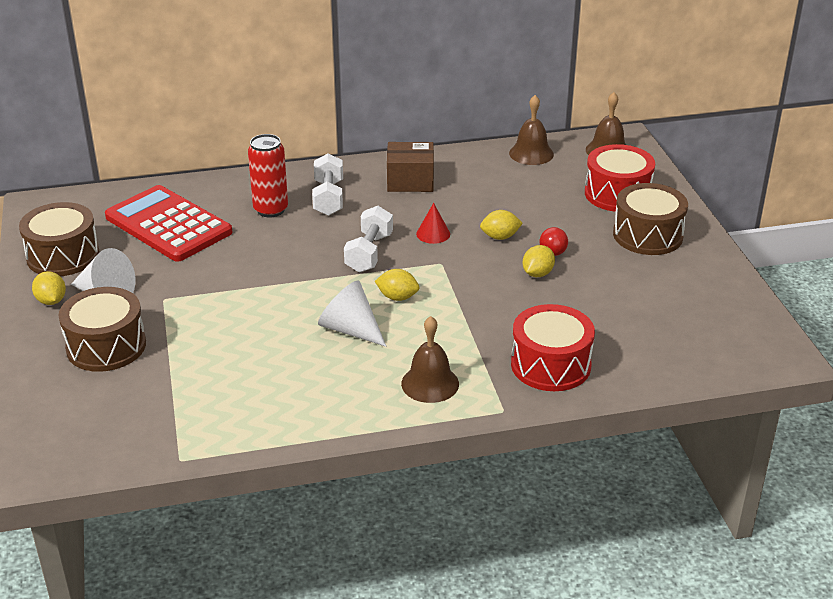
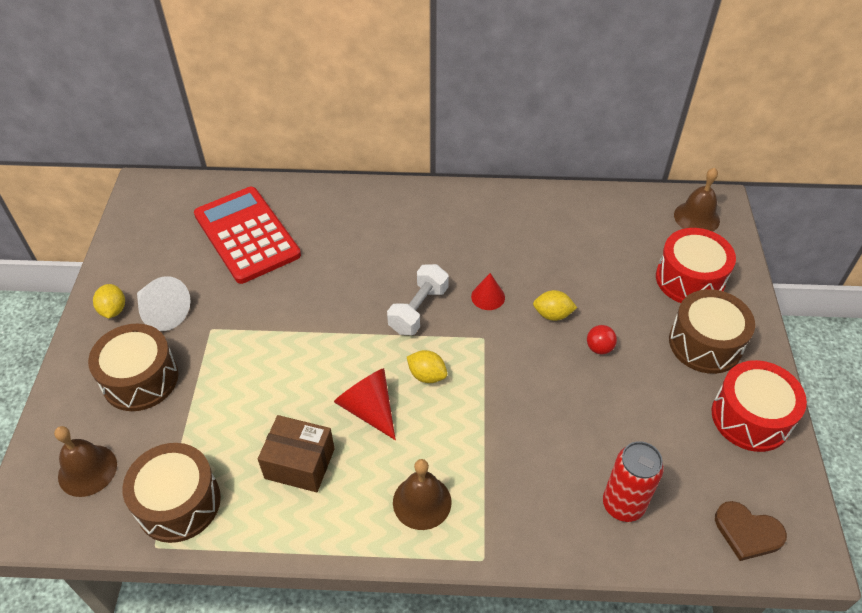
camera: 15 degrees right, 15 degrees up
brown drum [19,202,100,276] -> brown drum moved to [122,443,221,543]
red can [248,134,288,217] -> red can moved to [603,441,664,522]
white dumbbell [312,153,343,216] -> none
white cone [318,280,386,347] -> red cone [334,368,396,440]
brown box [387,142,434,192] -> brown box moved to [258,415,335,492]
brown bell [509,95,554,165] -> brown bell moved to [54,426,117,497]
red drum [511,304,595,391] -> red drum moved to [712,360,807,452]
yellow lemon [522,245,555,277] -> none
none -> brown heart [715,501,787,561]

